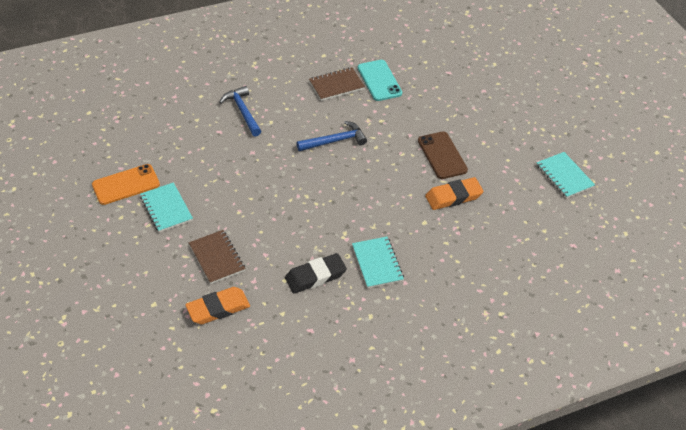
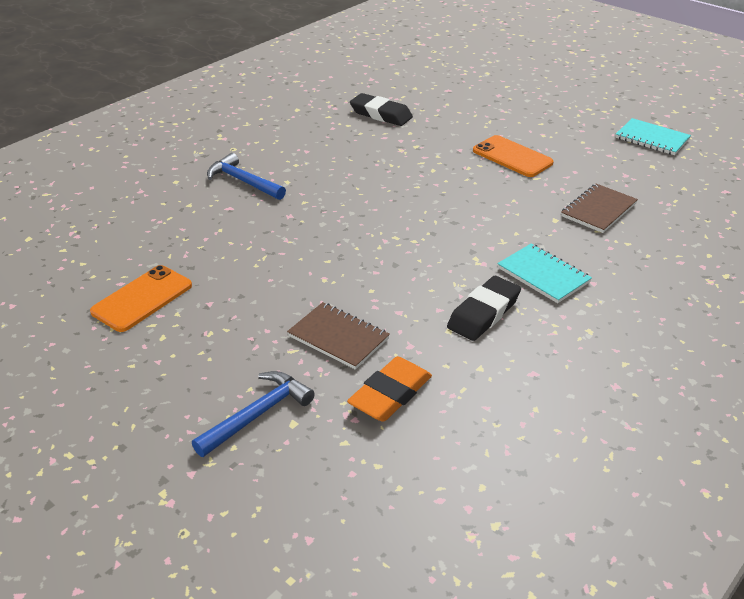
camera: 25 degrees left, 10 degrees down
turquoise notebook [140,182,193,232] -> none
blue hammer [297,121,367,151] -> blue hammer moved to [192,371,315,457]
brown notebook [309,67,365,101] -> brown notebook moved to [561,184,638,233]
turquoise phone [358,60,402,101] -> black eraser [350,93,413,126]
brown phone [418,131,468,179] -> orange phone [473,135,554,177]
orange eraser [425,177,484,210] -> none

